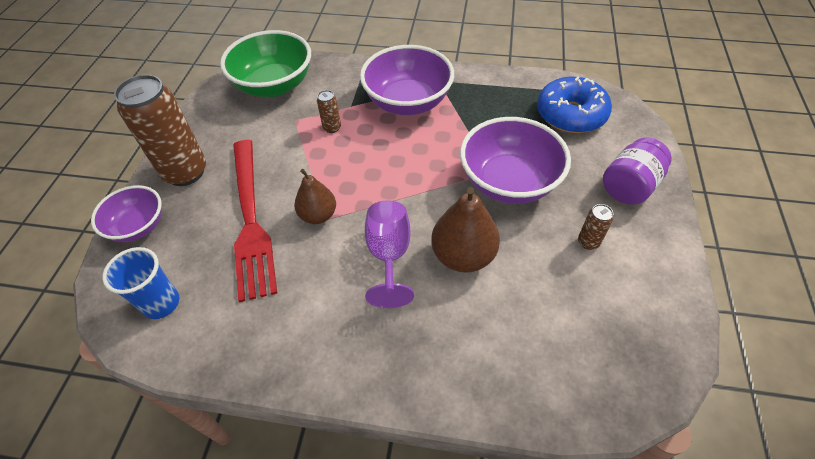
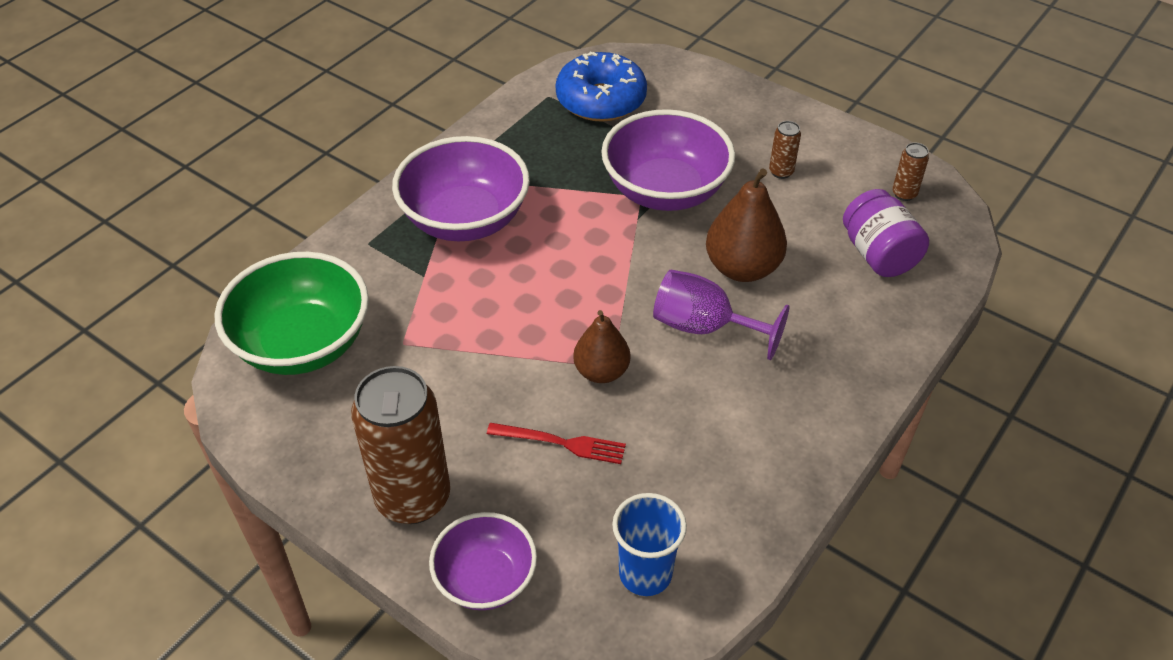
camera: 65 degrees left, 5 degrees down
red fork [233,140,277,302] -> red fork [487,423,626,464], size x0.47
brown can [317,90,341,133] -> brown can moved to [892,143,929,201]
purple jar [603,138,672,205] -> purple jar moved to [843,189,929,277]

